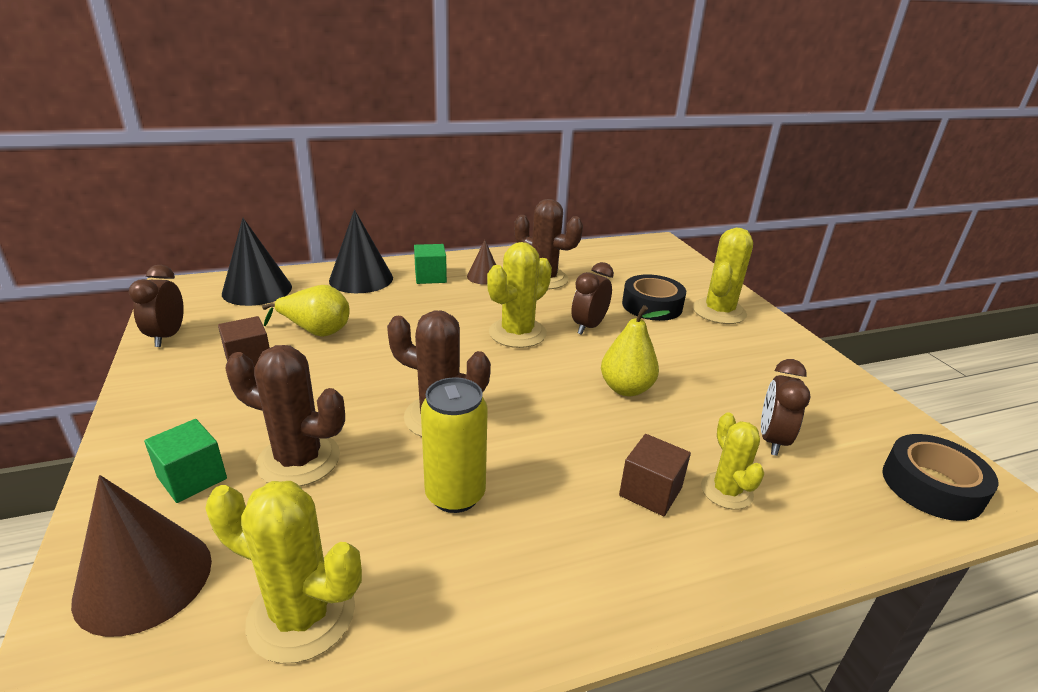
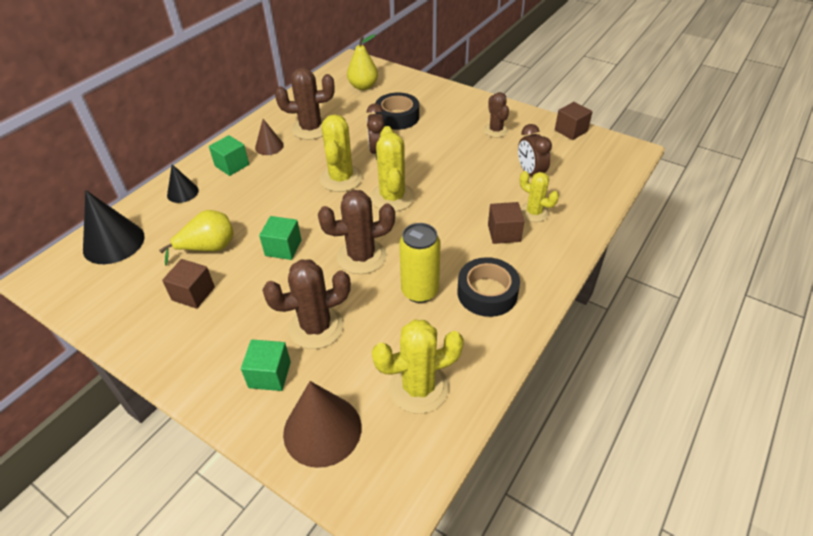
camera: 35 degrees left, 15 degrees up
brown clock [129,265,184,347] -> none
black cone [329,210,393,293] -> black cone [167,164,199,203], size x0.57
yellow pear [601,305,670,396] -> yellow pear moved to [347,34,378,90]
yellow cactus [693,228,753,324] -> yellow cactus moved to [370,126,415,212]
black tape [882,434,999,521] -> black tape moved to [457,257,520,317]
none -> green cube [259,216,302,260]
none -> brown cactus [483,92,509,138]
none -> brown cube [555,102,593,140]

